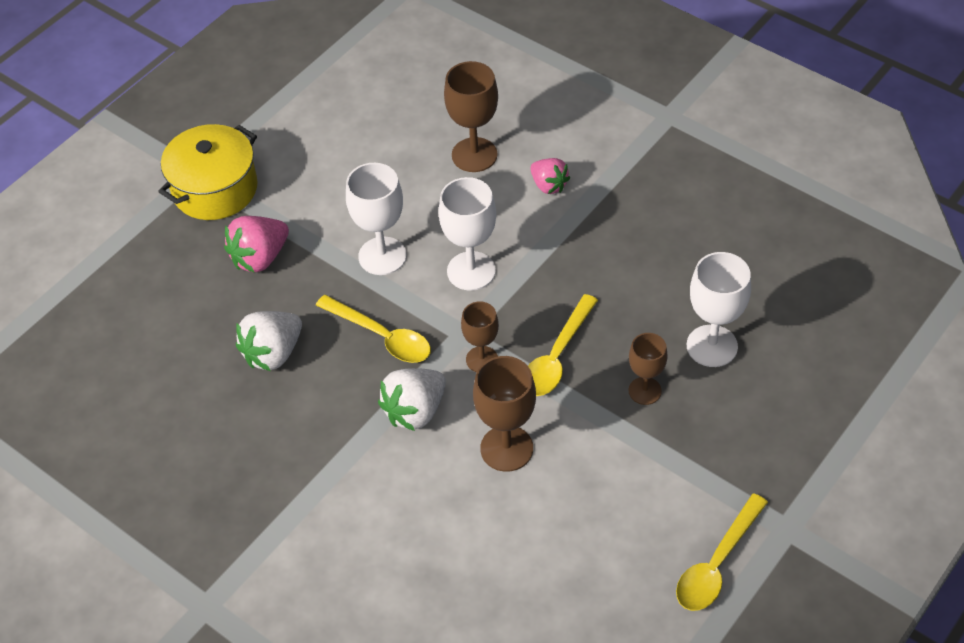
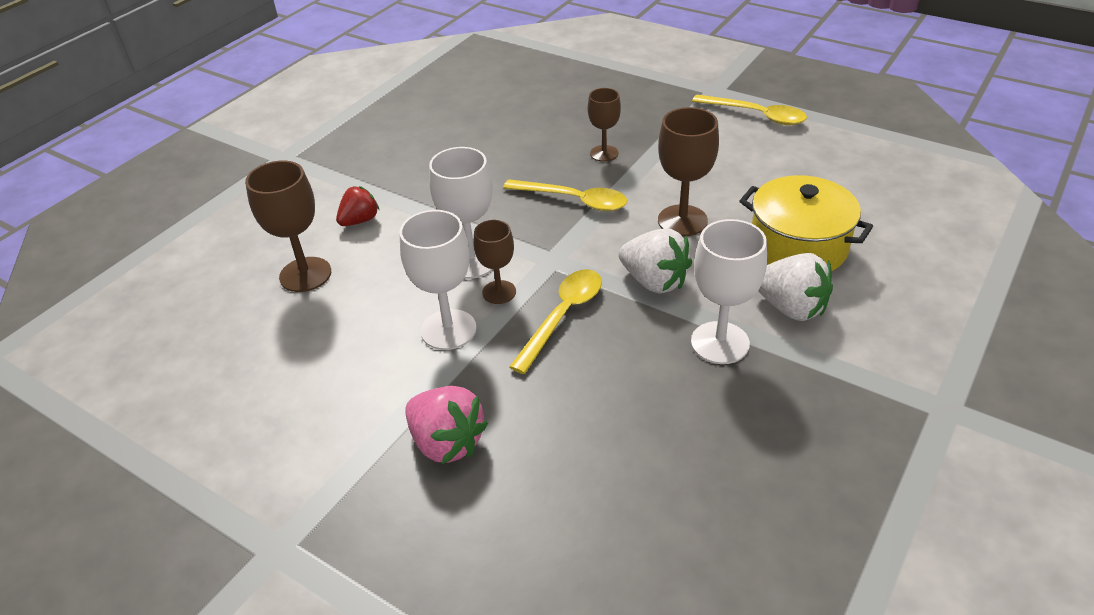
camera: 95 degrees left, 10 degrees down
yellow pot [158,124,258,220] -> yellow pot moved to [739,175,873,271]
white strawberry [236,311,302,371] -> white strawberry moved to [758,253,833,321]
brown goblet [461,301,499,372] -> brown goblet moved to [474,220,516,304]
pink strawberry [530,158,570,194] -> red strawberry [336,186,379,226]
white goblet [687,252,751,367] -> white goblet moved to [691,219,767,364]

